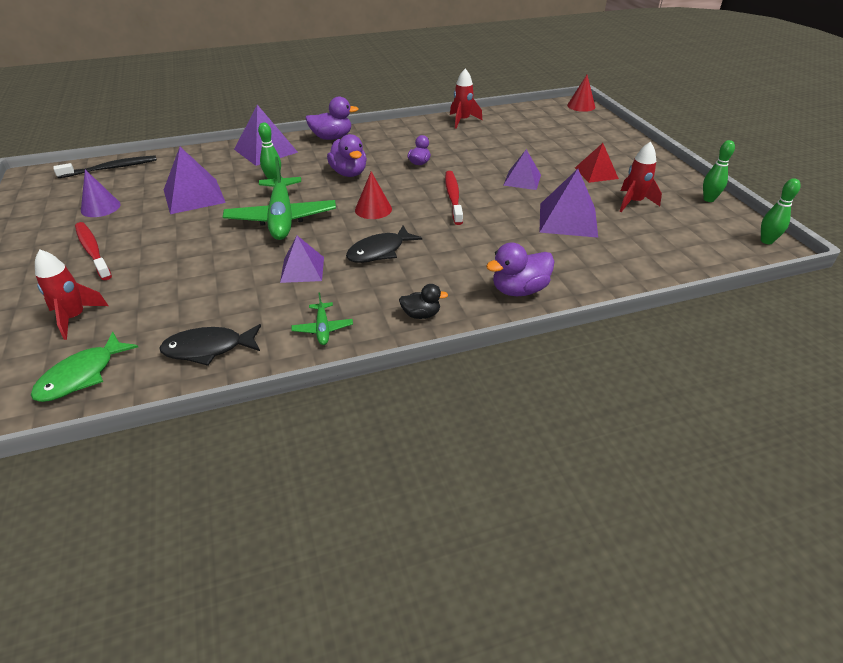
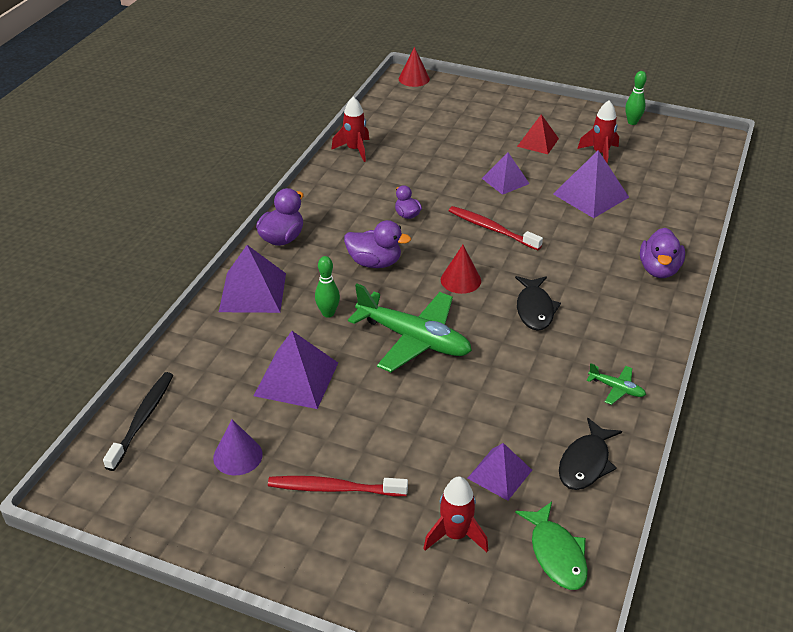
camera: 50 degrees left, 0 degrees up
purple pyramid [280,236,324,283] -> purple pyramid moved to [467,443,532,501]
black duck [399,284,448,319] -> none
green bowling pin [761,178,801,244] -> none

